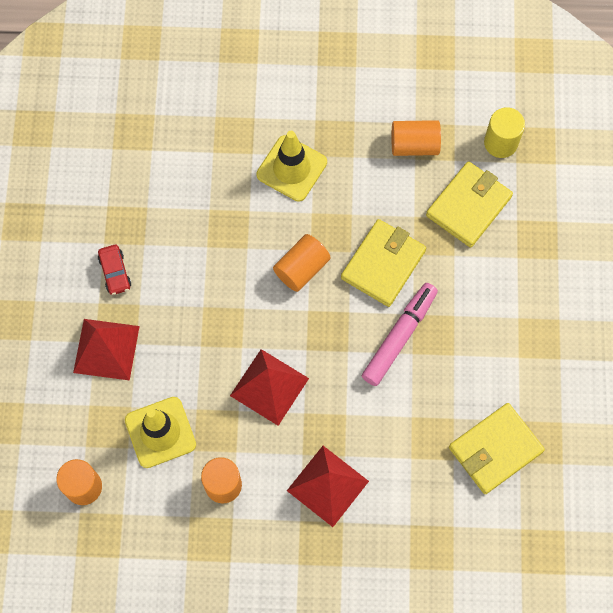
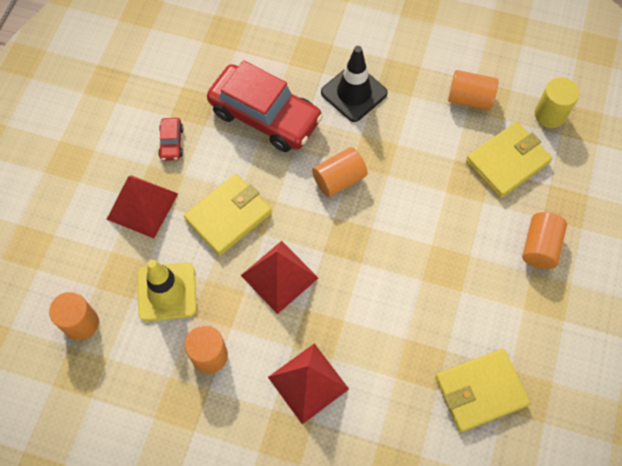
camera: 15 degrees right, 5 degrees down
yellow traffic cone [256,131,327,202] -> black traffic cone [321,46,388,122]
yellow wallet [341,219,426,307] -> yellow wallet moved to [184,174,272,256]
pink marker [362,283,438,386] -> none
none -> red car [207,60,323,152]
none -> orange cylinder [522,212,567,269]

